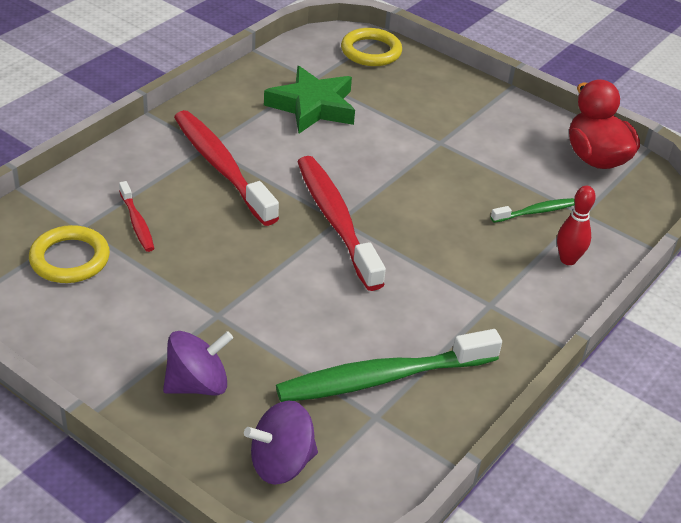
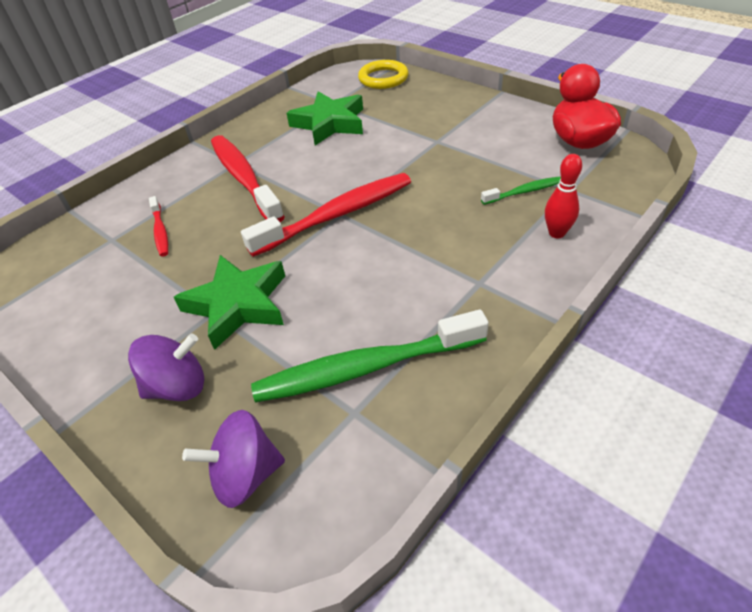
camera: 10 degrees right, 5 degrees up
yellow ring [29,225,110,283] -> none
red toothbrush [297,156,386,291] -> red toothbrush turned 75 degrees clockwise [241,173,411,257]
none -> green star [174,255,285,350]

